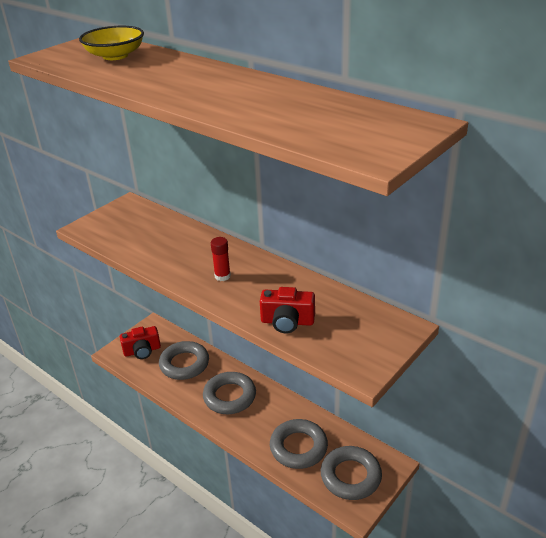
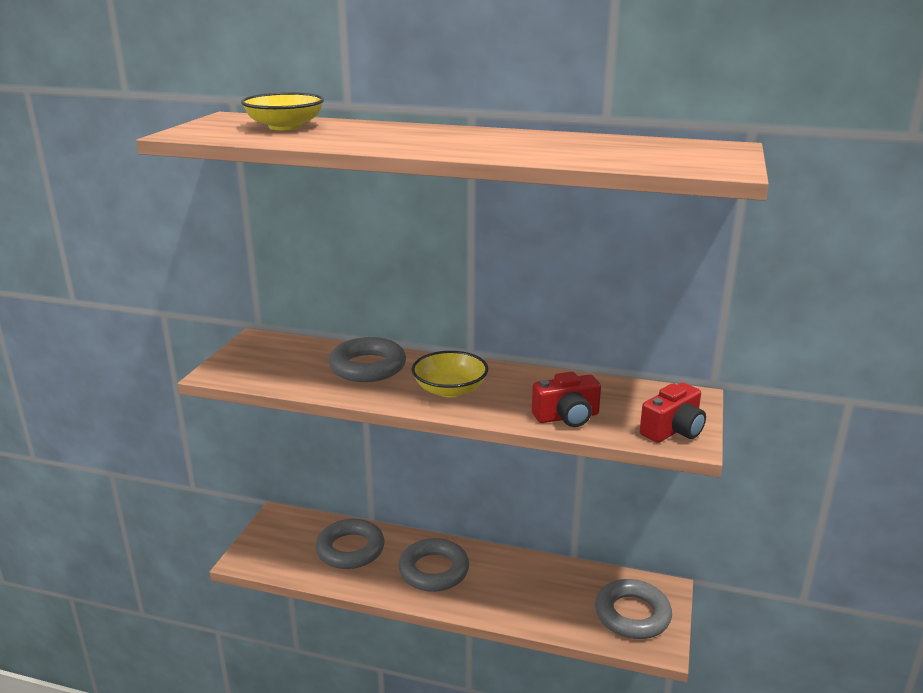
camera: 25 degrees left, 10 degrees down
red camera [120,326,161,359] -> red camera moved to [640,383,706,443]
red glue stick [211,237,231,281] -> yellow bowl [412,351,488,397]
grey ring [270,419,328,469] -> grey ring moved to [329,337,406,382]

